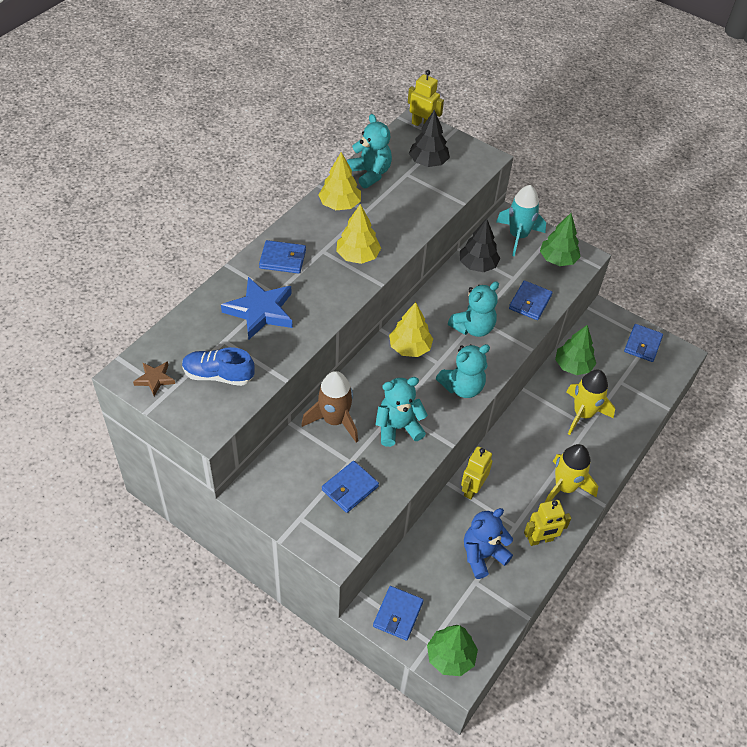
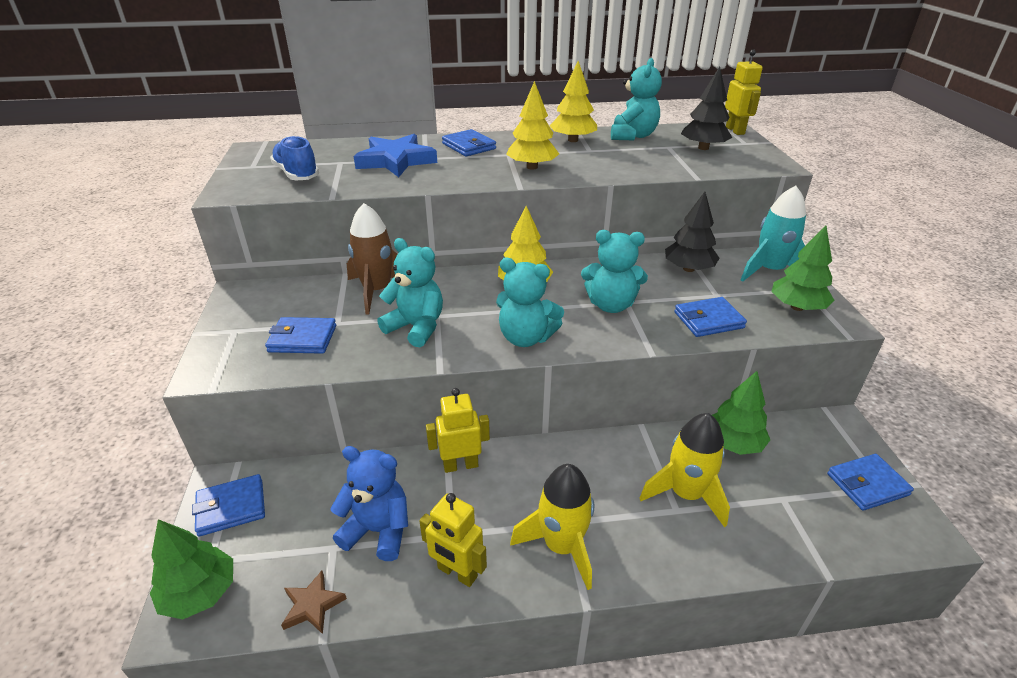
camera: 50 degrees right, 15 degrees down
brown star [133,361,175,396] -> brown star moved to [281,571,347,634]

